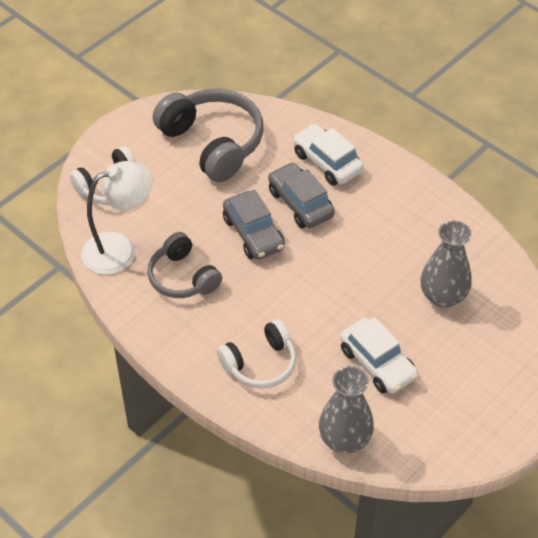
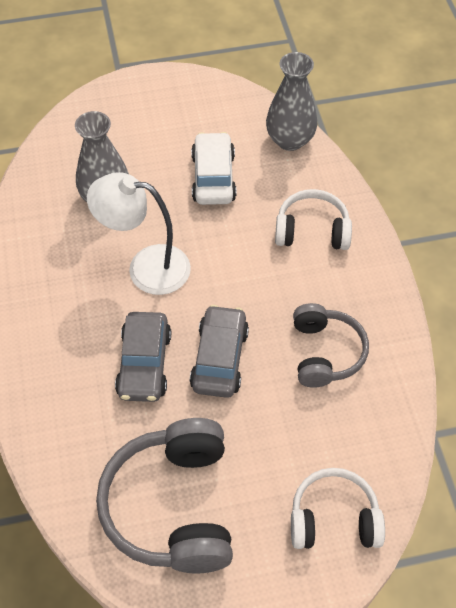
camera: 145 degrees left, 5 degrees up
white lamp [81,161,153,275] -> white lamp moved to [87,172,191,295]
white car [293,124,364,186] -> none

